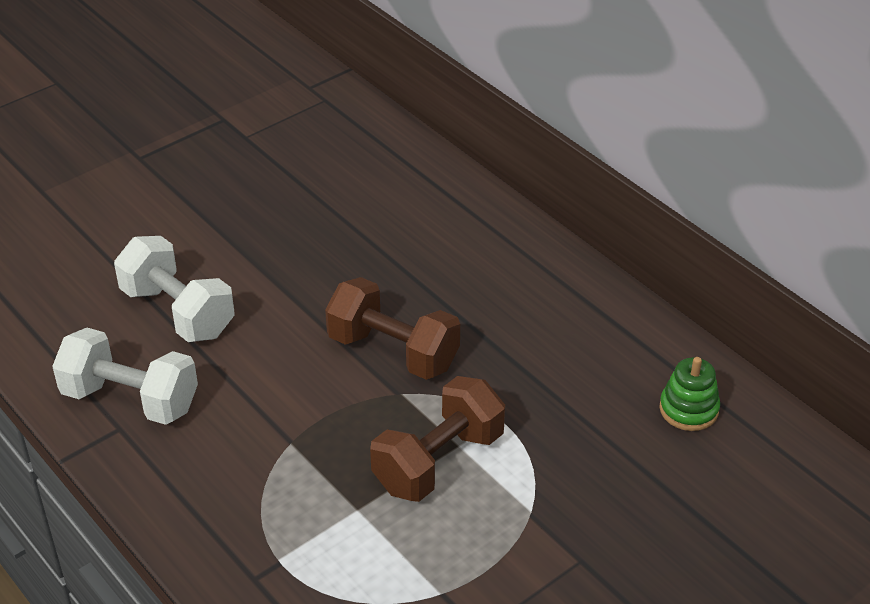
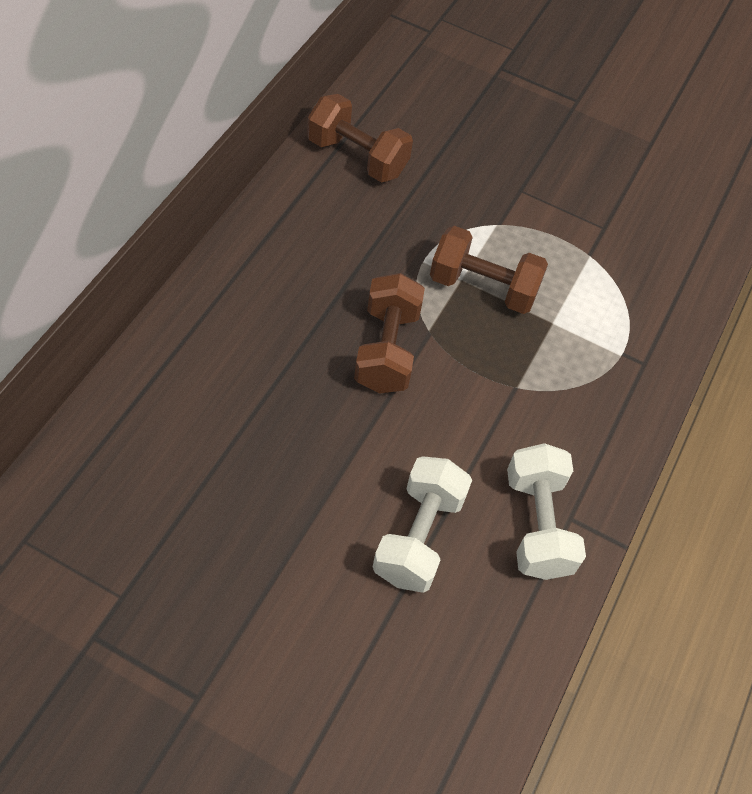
camera: 120 degrees left, 15 degrees up
green stacking toy [659,357,720,431] -> brown dumbbell [307,94,413,183]

